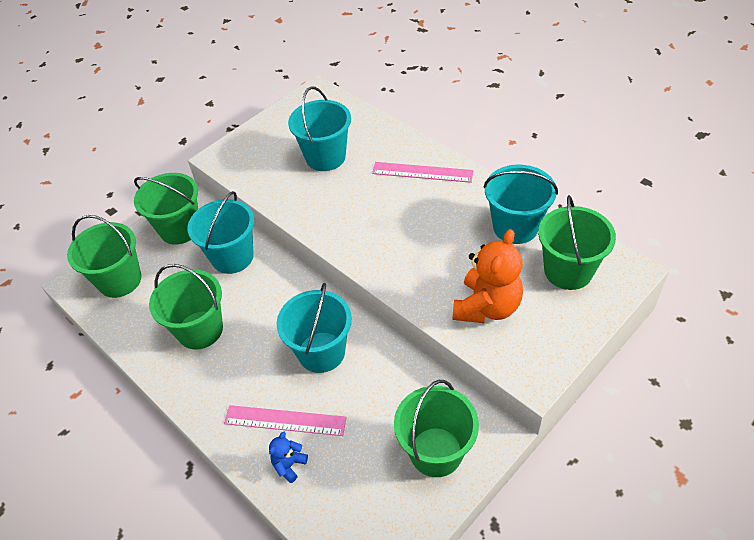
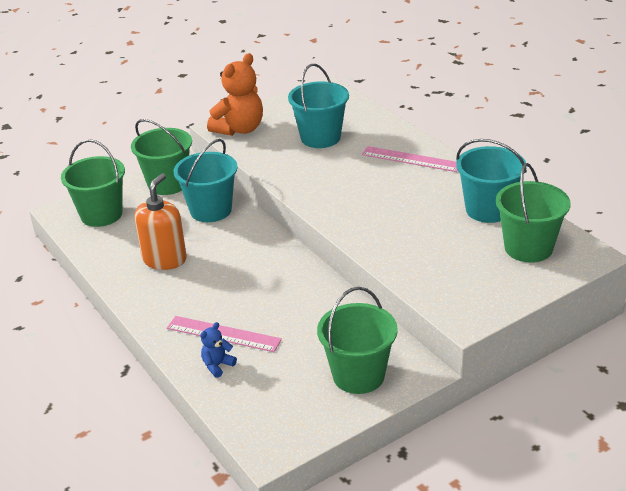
camera: 10 degrees right, 15 degrees down
green bucket [149,264,223,350] -> orange soap dispenser [134,173,187,270]
turquoise bucket [277,283,352,373] -> none
orange teddy bear [453,229,523,323] -> orange teddy bear moved to [207,53,263,136]

